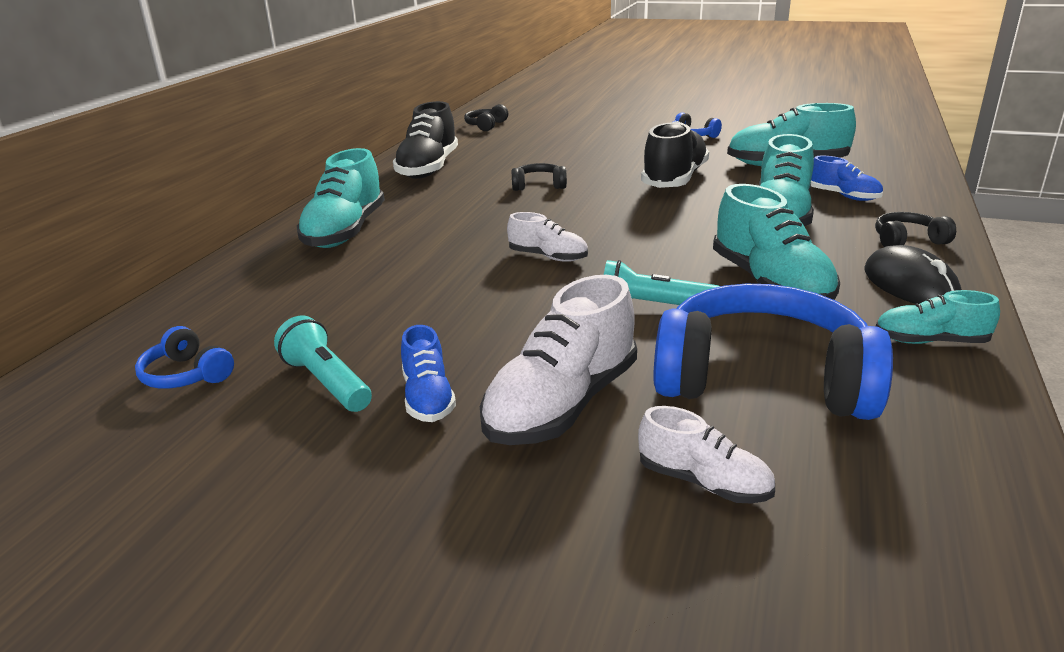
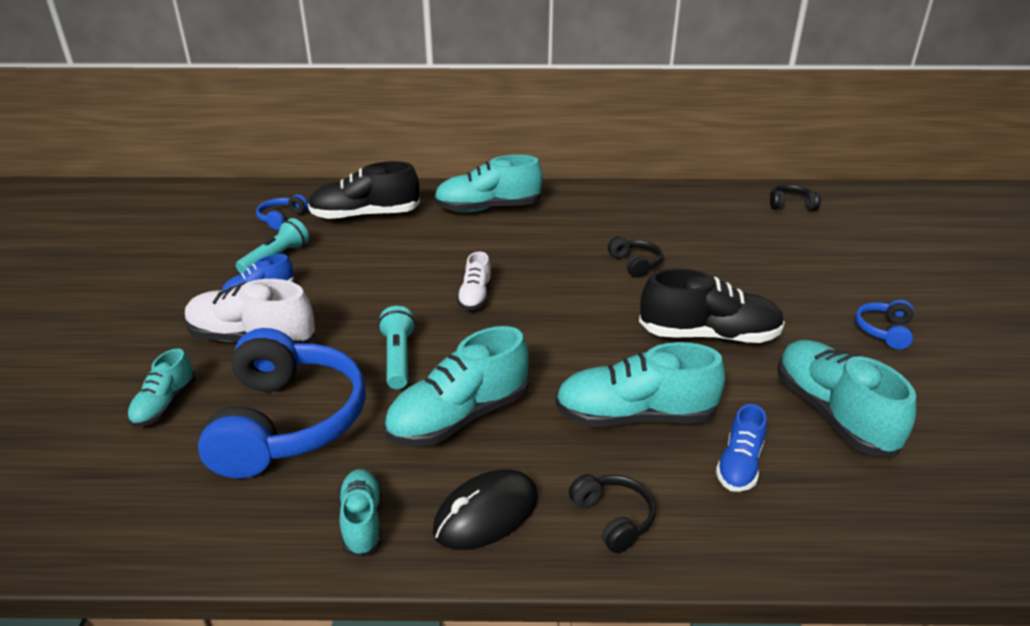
camera: 70 degrees right, 5 degrees up
black shoe [393,101,458,179] -> black shoe moved to [308,161,420,220]
white shoe [638,406,775,503] -> turquoise shoe [127,349,196,427]

